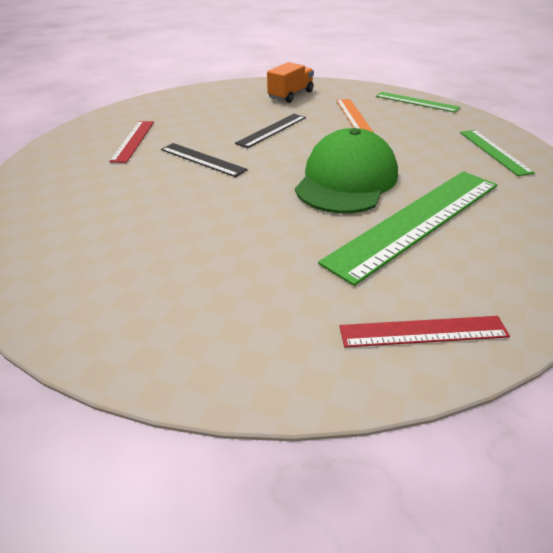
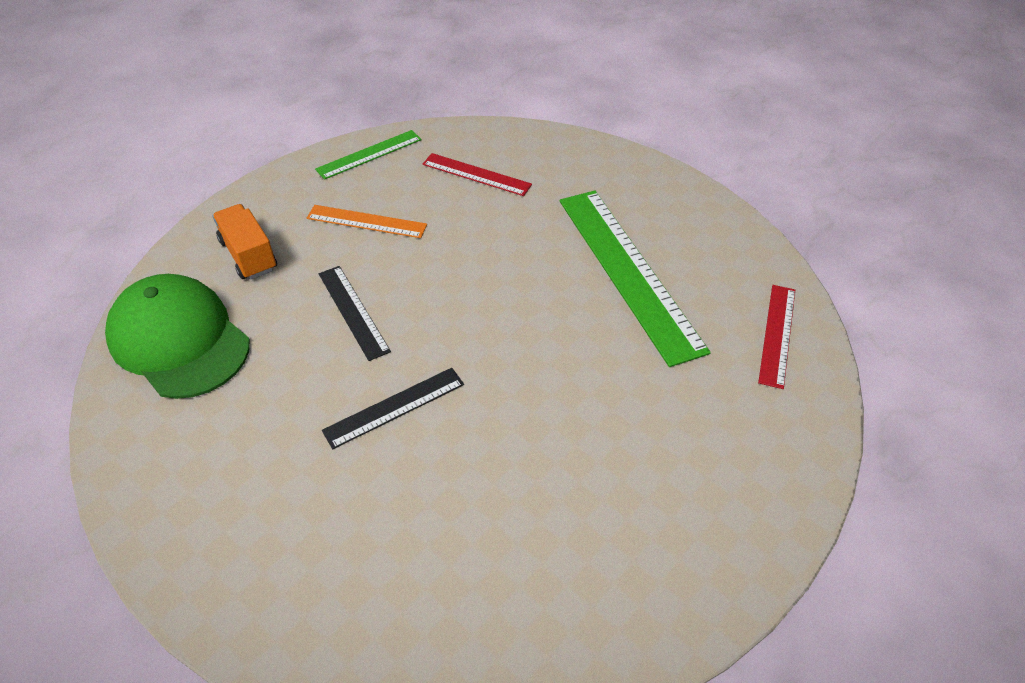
camera: 70 degrees left, 10 degrees up
red ruler [109,121,154,163] -> red ruler moved to [423,153,532,196]
green cap [295,128,398,213] -> green cap moved to [105,274,250,399]
green ruler [460,130,535,176] -> none

